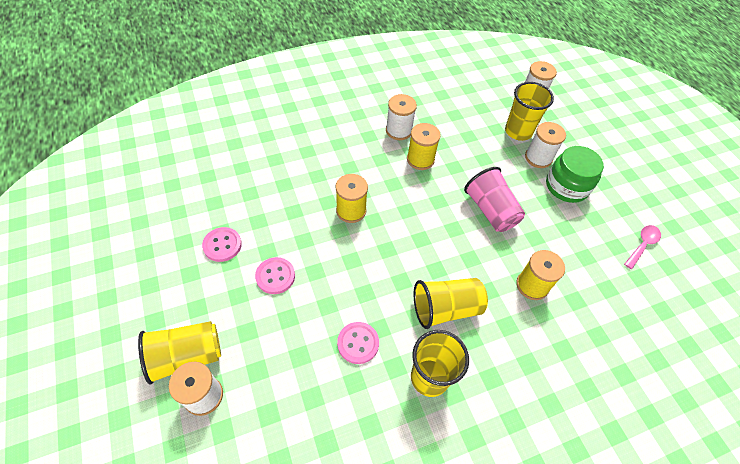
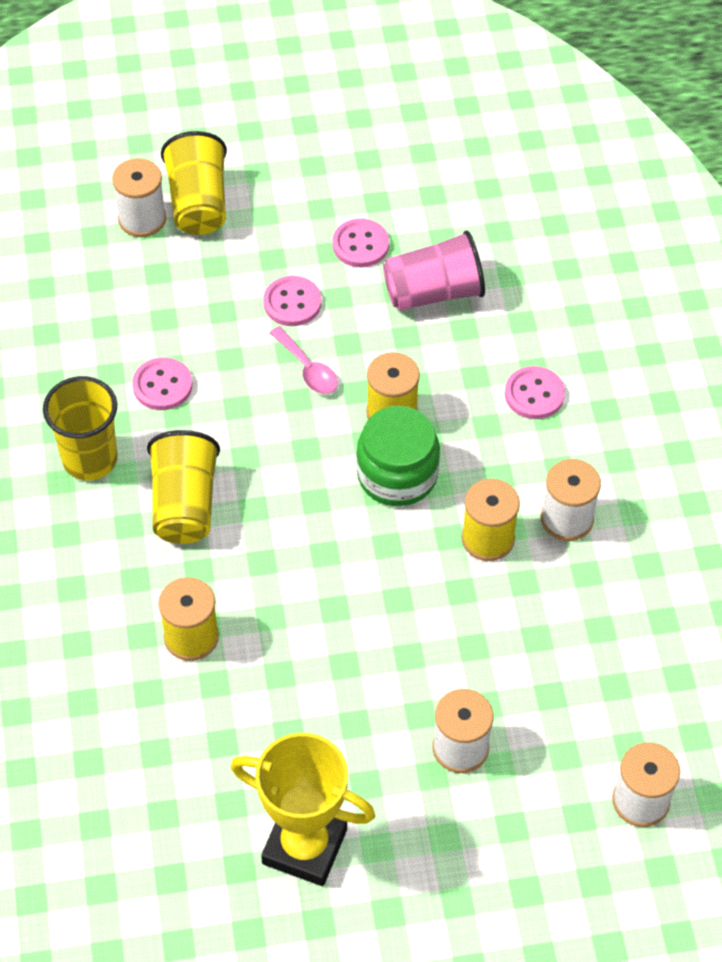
camera: 105 degrees right, 0 degrees up
pink cup [464,167,525,232] -> pink cup moved to [383,231,485,311]
yellow cup [505,82,554,141] -> none
green jar [546,146,604,203] -> green jar moved to [356,406,440,506]
pink spoon [624,225,661,269] -> pink spoon moved to [269,326,338,394]
none -> yellow trophy [231,733,375,886]
none -> pink button [505,366,565,419]

